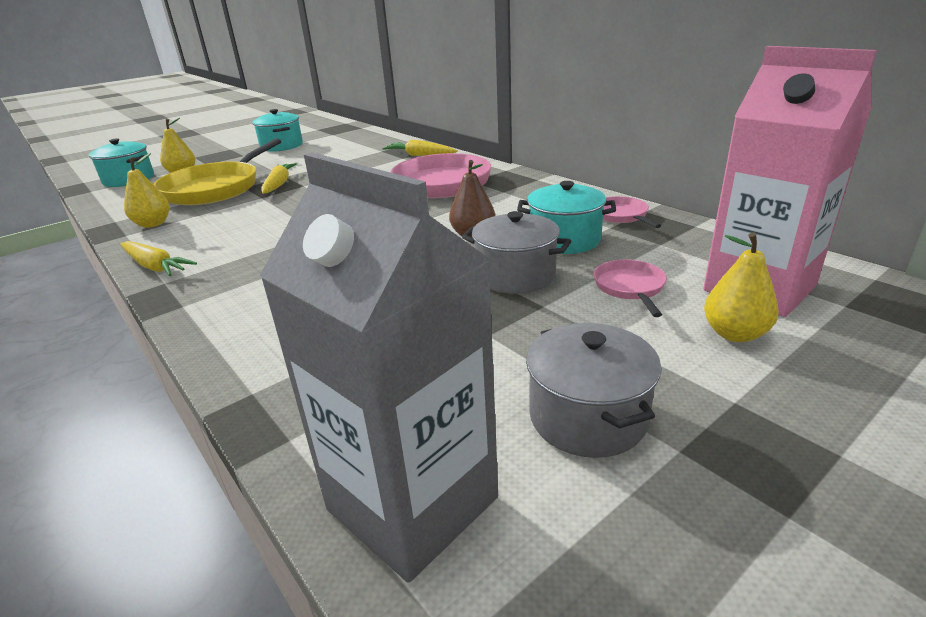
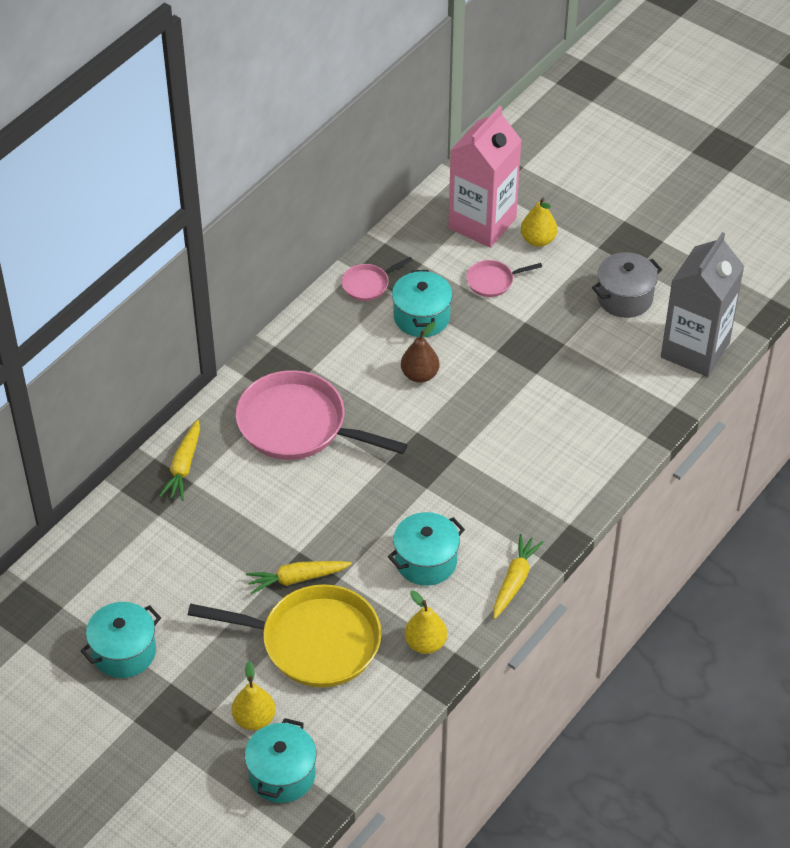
camera: 105 degrees left, 20 degrees up
grey pot [462,211,571,294] -> none
none -> turquoise pot [388,512,465,586]

